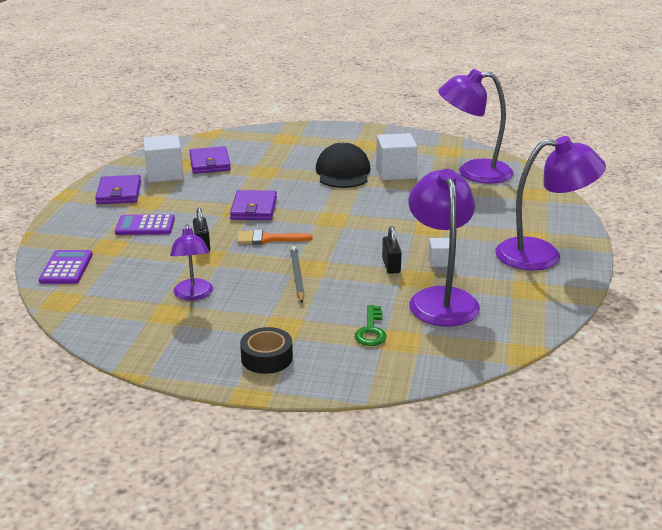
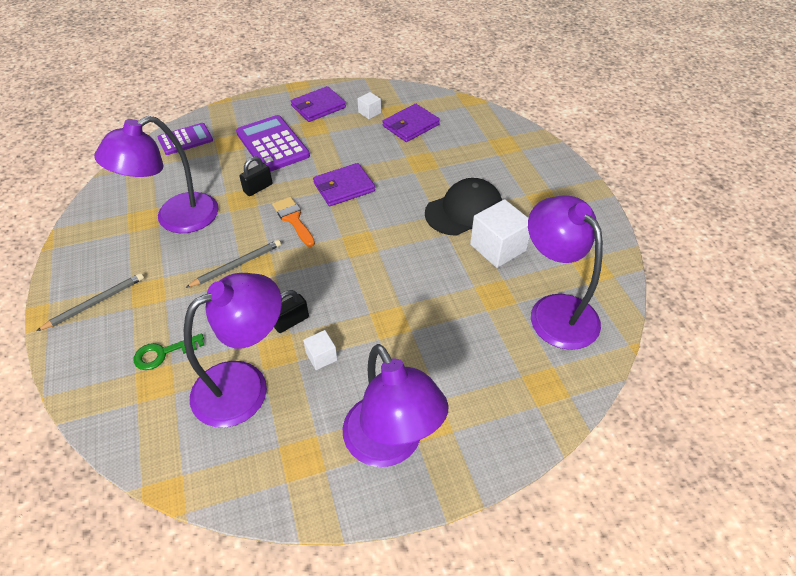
camera: 60 degrees right, 20 degrees up
purple calculator [115,214,175,235] -> purple calculator [236,115,310,172], size x1.56
white cube [143,135,184,183] -> white cube [357,92,381,119], size x0.51
purple lamp [170,224,213,300] -> purple lamp [94,116,219,233], size x1.73
black tape [240,327,293,374] -> grey pencil [37,273,144,331]

